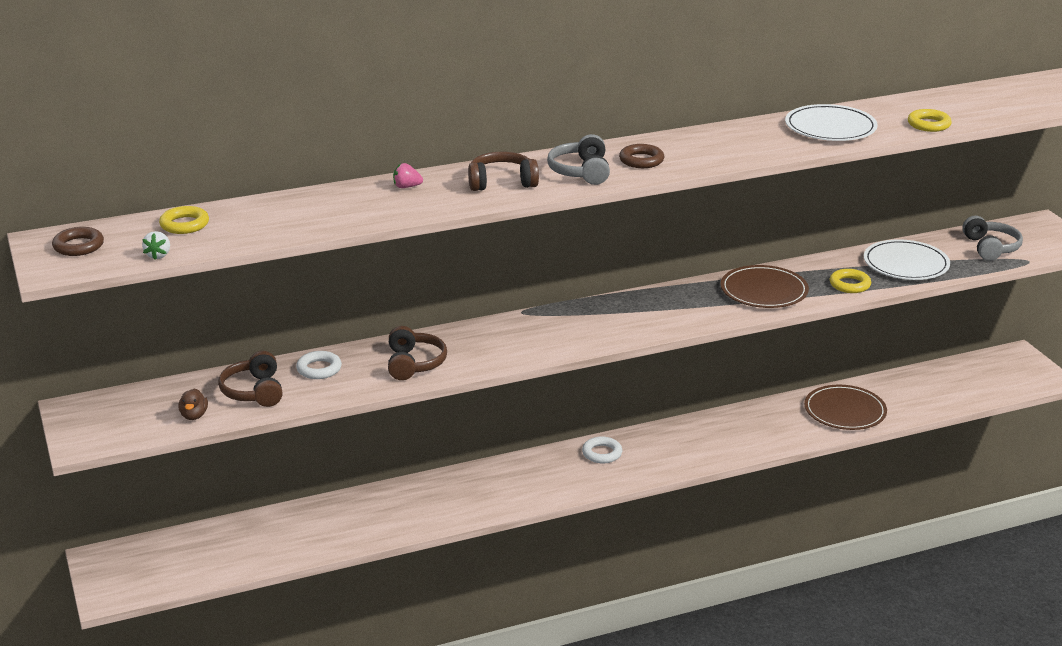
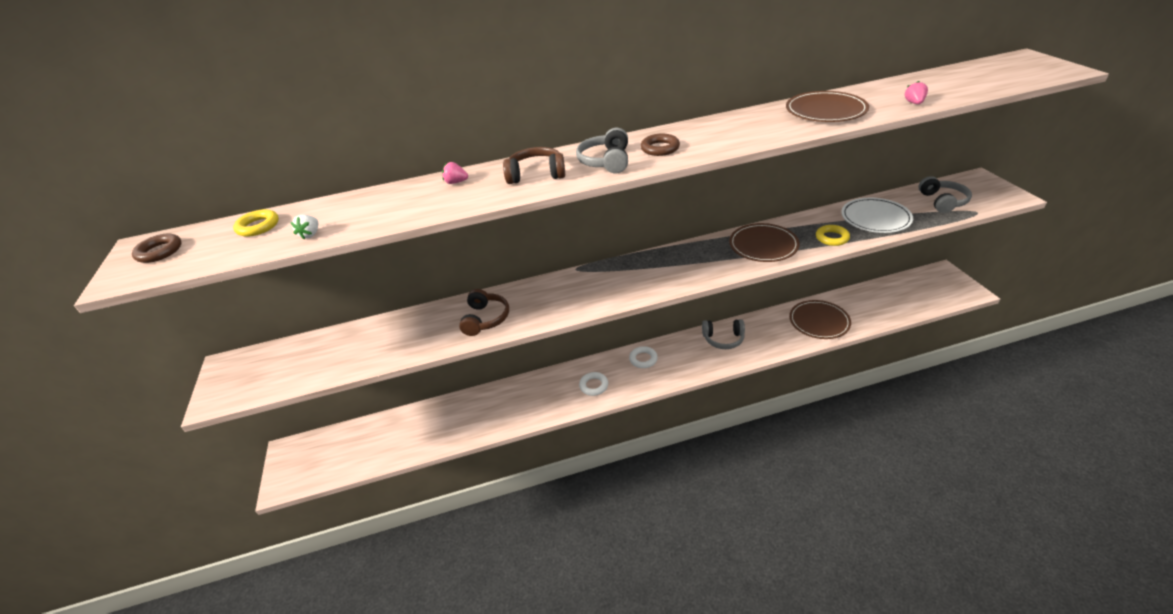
camera: 10 degrees right, 10 degrees up
white strawberry [142,231,170,260] -> white strawberry moved to [290,215,318,240]
brown duck [178,388,208,420] -> none
brown headphones [218,351,283,407] -> none
white ring [296,351,342,379] -> white ring moved to [579,372,608,396]
white plate [785,104,878,141] -> brown plate [786,91,869,122]
yellow ring [908,109,952,132] -> pink strawberry [904,81,928,104]
none -> grey headphones [702,319,745,349]

